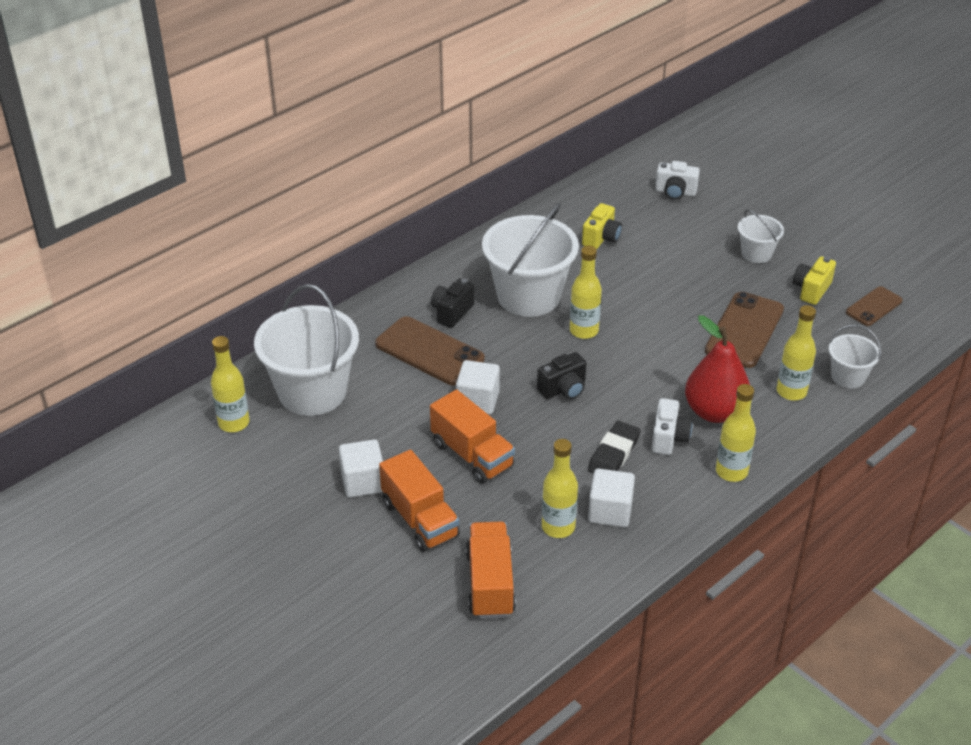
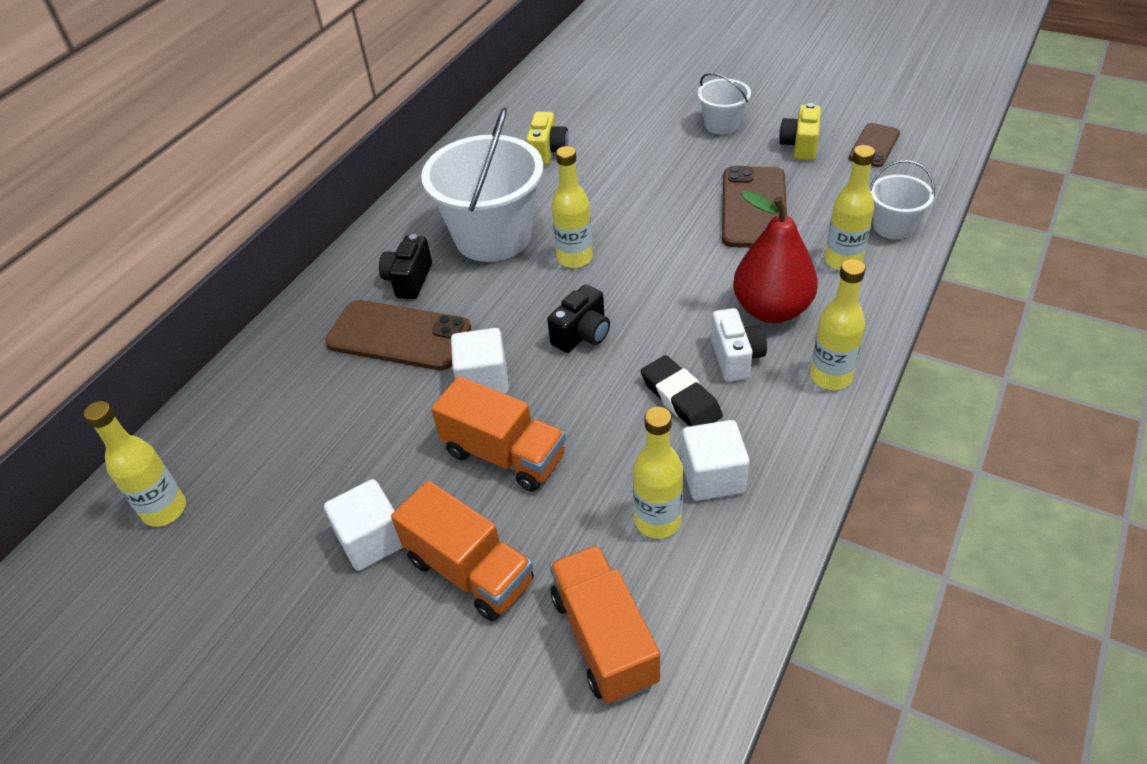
camera: 15 degrees left, 5 degrees up
white bucket [254,284,359,416] -> none
black eraser [588,421,640,474] -> black eraser turned 45 degrees counterclockwise [641,355,723,426]
white camera [655,161,700,200] -> none

